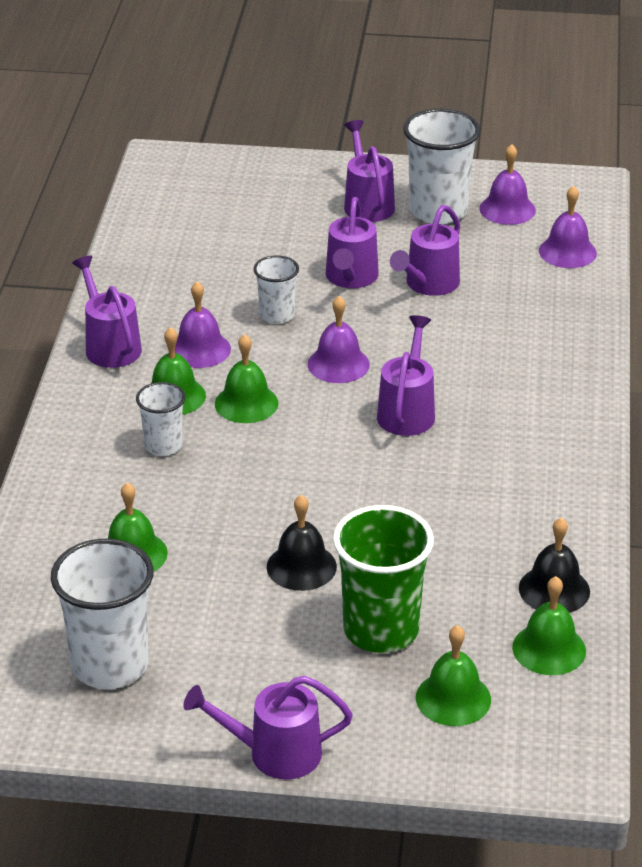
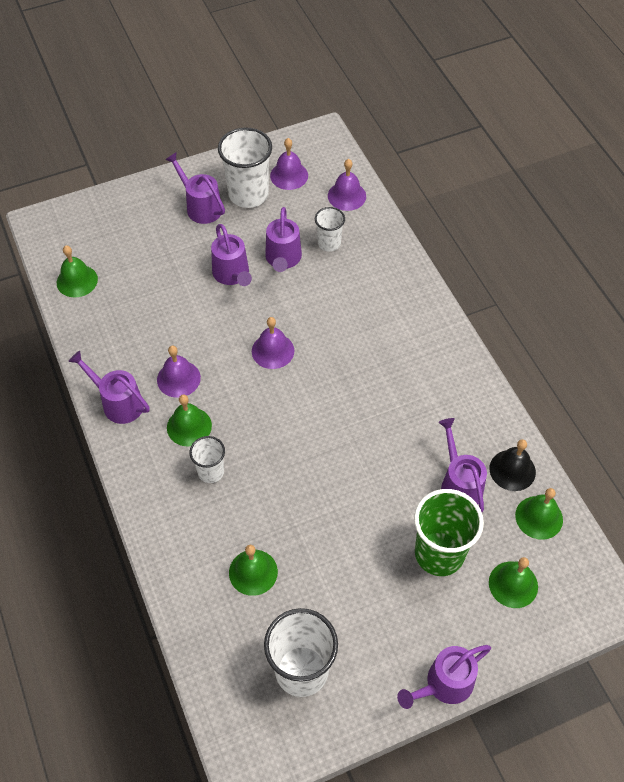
camera: 30 degrees left, 20 degrees up
green bell [215,334,278,423] -> green bell moved to [57,245,98,298]
white cup [254,255,299,324] -> white cup moved to [315,207,345,252]
black bell [267,495,337,591] -> none
purple watering can [377,315,435,436] -> purple watering can moved to [438,418,487,512]

